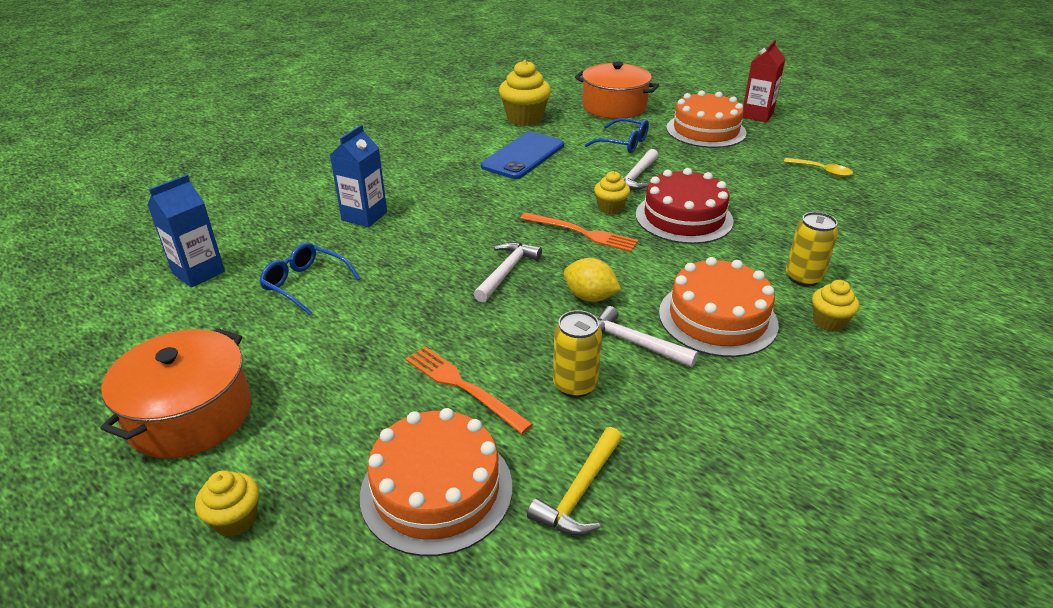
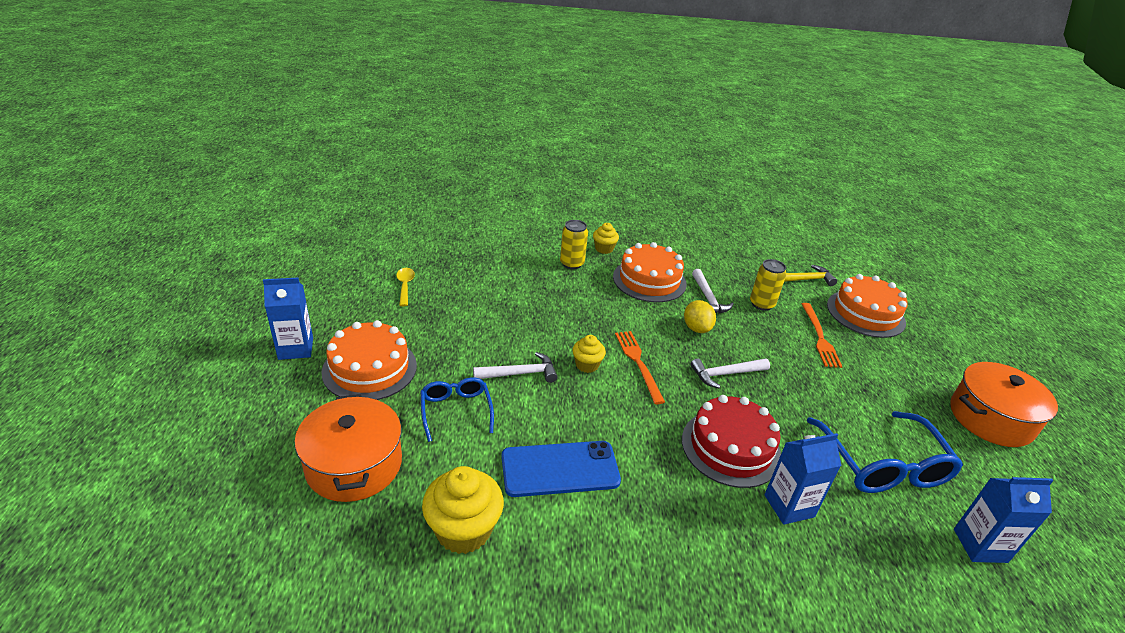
camera: 135 degrees left, 0 degrees up
yellow cupcake [195,470,259,537] -> none
blue glasses [259,242,361,315] -> blue glasses [807,411,963,493], size x1.68
red cake [636,168,734,244] -> red cake moved to [682,395,781,488]
red carton [743,40,785,122] -> blue carton [263,278,313,360]

